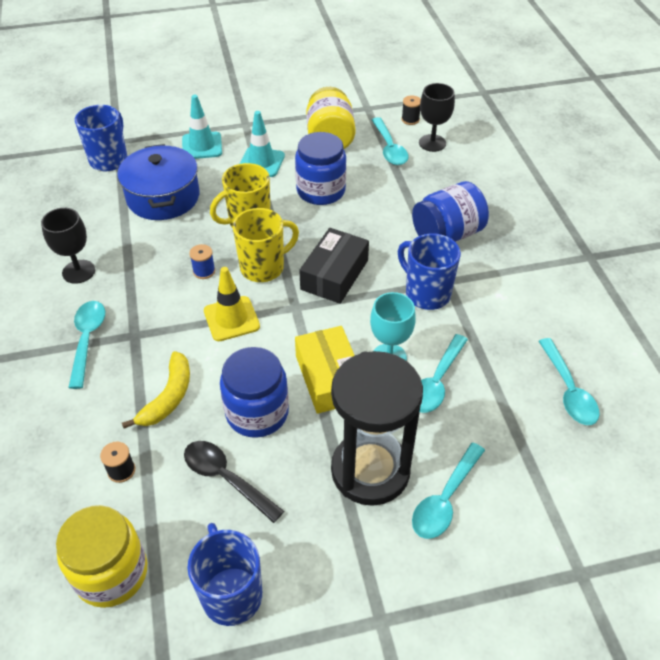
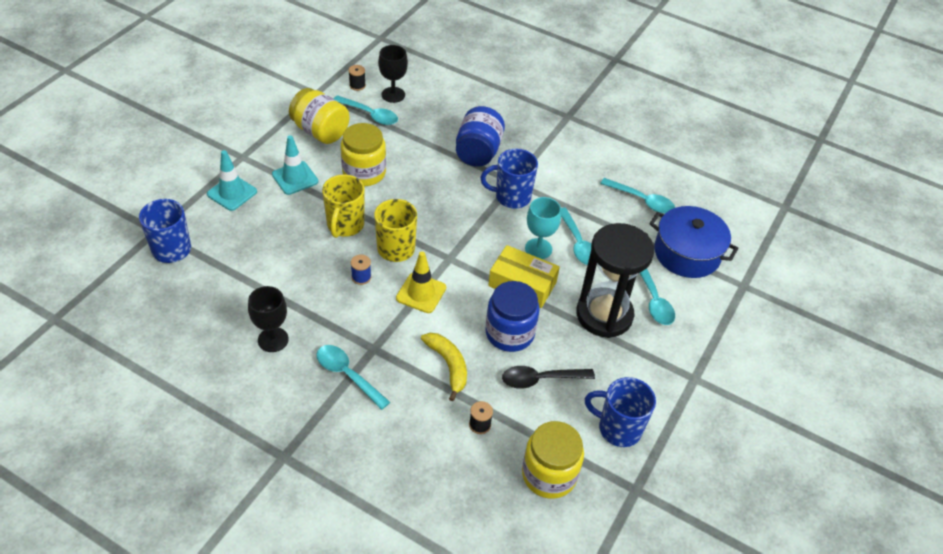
camera: 50 degrees left, 0 degrees up
blue pot [117,144,199,220] -> blue pot moved to [649,206,738,278]
blue jar [295,132,346,205] -> yellow jar [341,123,386,186]
black box [299,228,369,304] -> none

